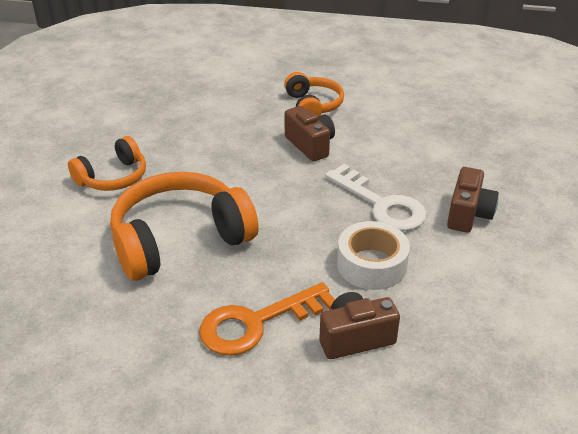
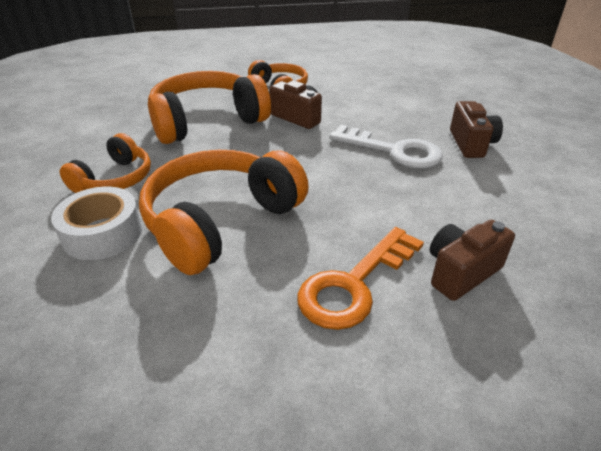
camera: 20 degrees left, 0 degrees up
white tape [337,221,410,290] -> white tape moved to [51,187,142,260]
none -> orange headphones [148,71,271,144]

